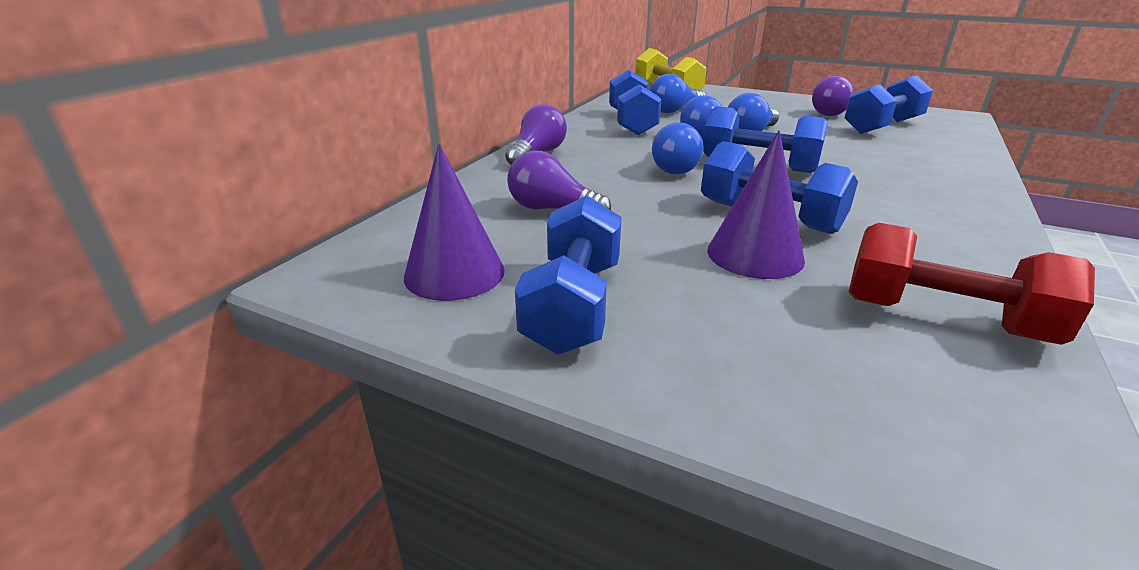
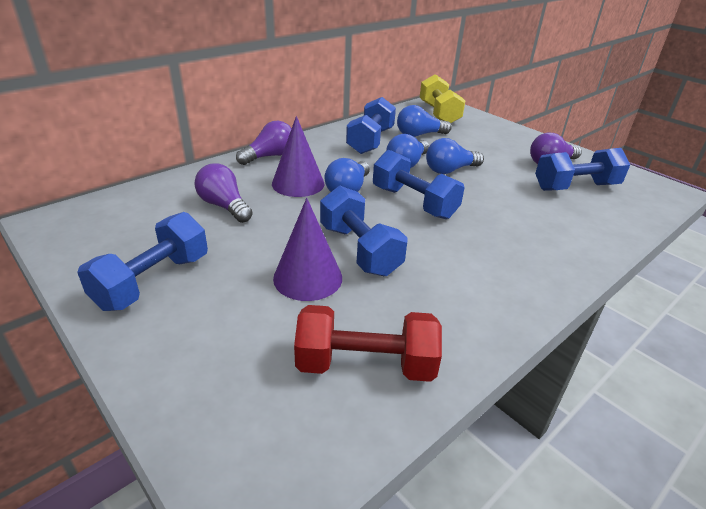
camera: 20 degrees right, 5 degrees up
purple cone [404,143,505,301] -> purple cone moved to [272,116,324,197]
red dumbbell [849,223,1095,345] -> red dumbbell turned 45 degrees counterclockwise [294,305,442,382]

